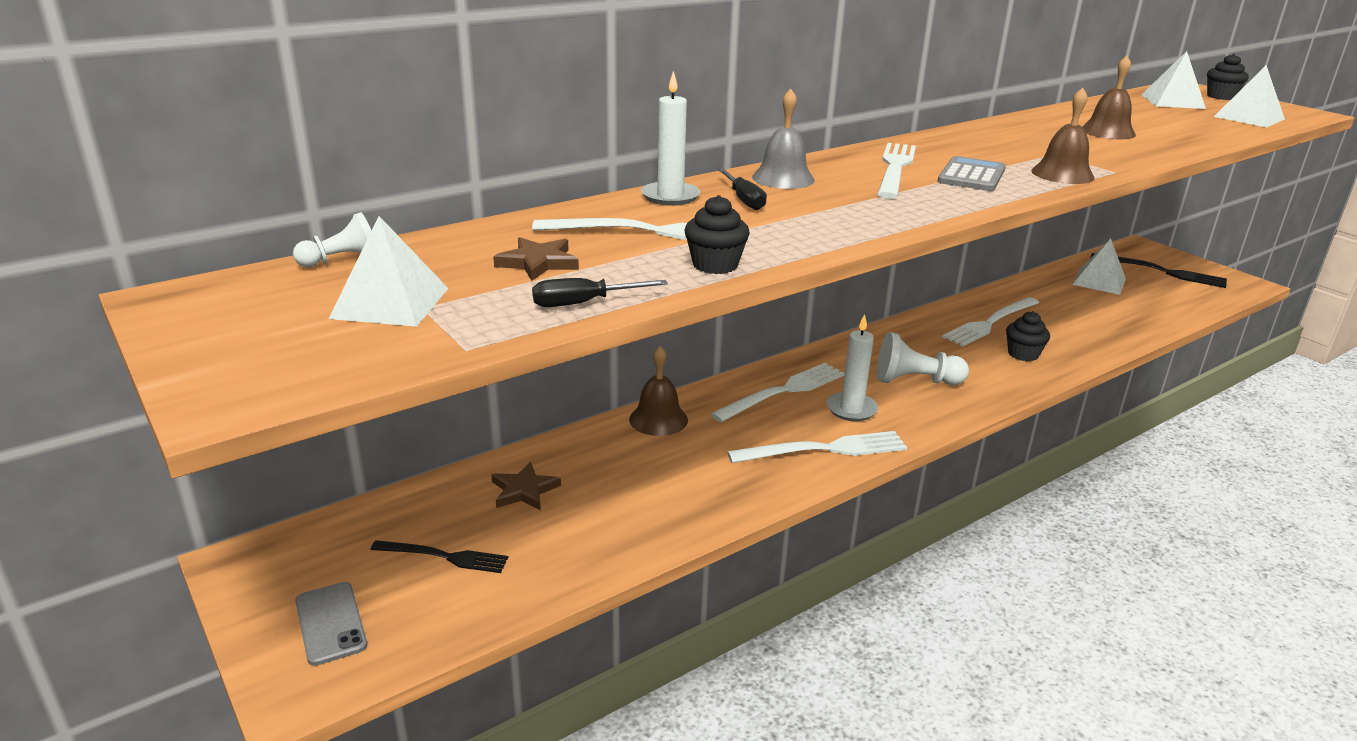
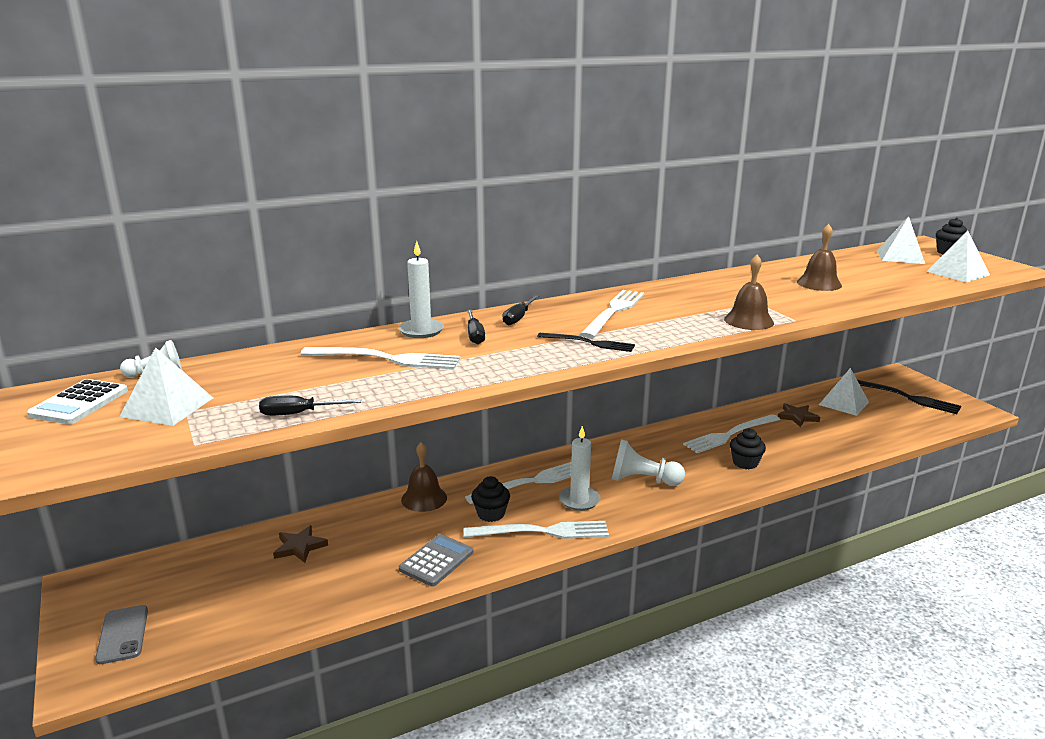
camera: 10 degrees right, 5 degrees down
black fork [370,540,509,573] -> black fork moved to [537,333,635,352]
brown star [493,237,579,281] -> brown star moved to [778,403,820,427]
black cupcake [685,195,750,274] -> black cupcake moved to [471,476,510,522]
grey bell [752,89,815,189] -> black screwdriver [502,295,539,325]
grey calculator [937,156,1006,191] -> grey calculator moved to [399,534,474,587]
none -> white calculator [27,379,128,424]

